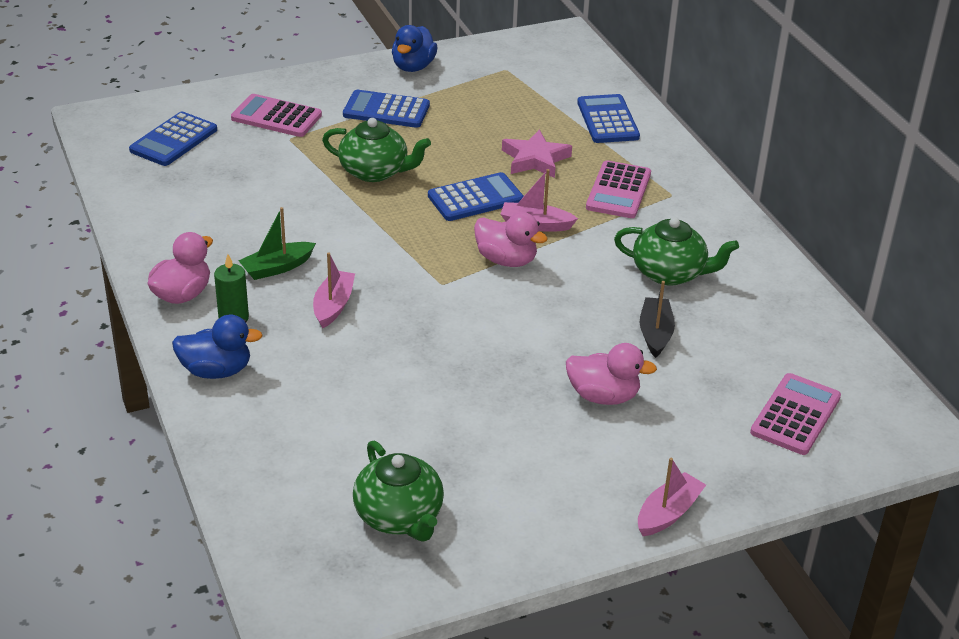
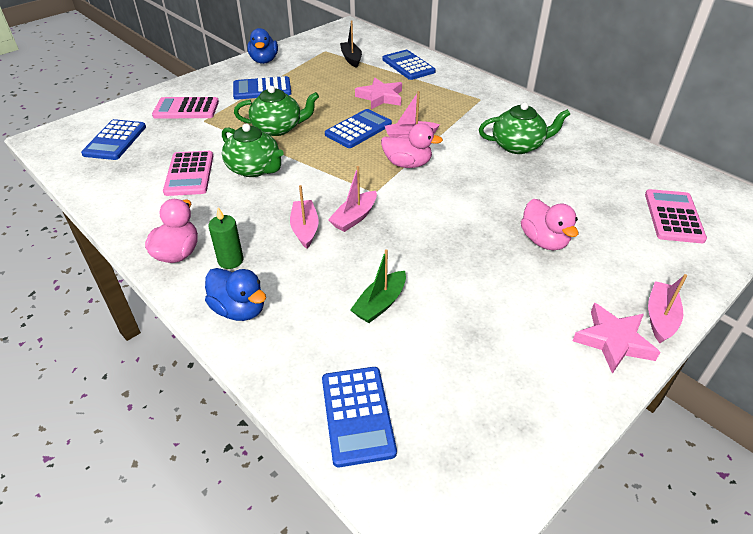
camera: 20 degrees left, 5 degrees up
blue duck [172,314,263,379] -> blue duck turned 60 degrees clockwise [205,268,266,321]
green boat [238,207,316,280] -> green boat moved to [350,249,406,323]
green teapot [353,441,444,541] -> green teapot moved to [222,124,284,177]
pink duck [566,343,657,405] -> pink duck turned 75 degrees clockwise [521,199,578,250]
pink calculator [586,160,651,218] -> pink calculator moved to [163,151,213,196]
black boat [640,281,675,358] -> black boat moved to [340,21,362,68]
none -> blue calculator [322,367,397,467]
none -> pink boat [328,166,377,232]
none -> pink star [573,303,660,374]

